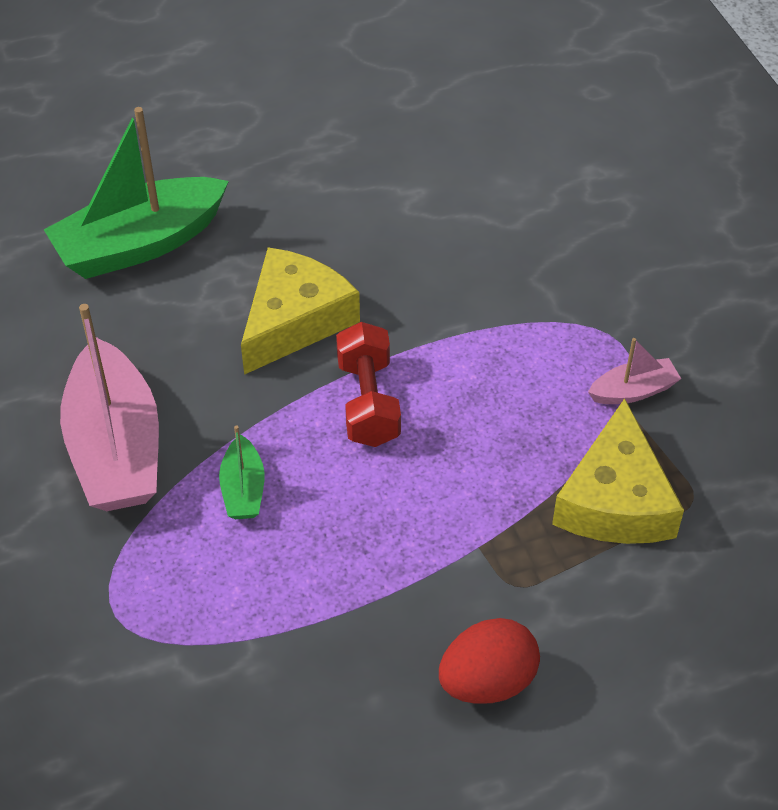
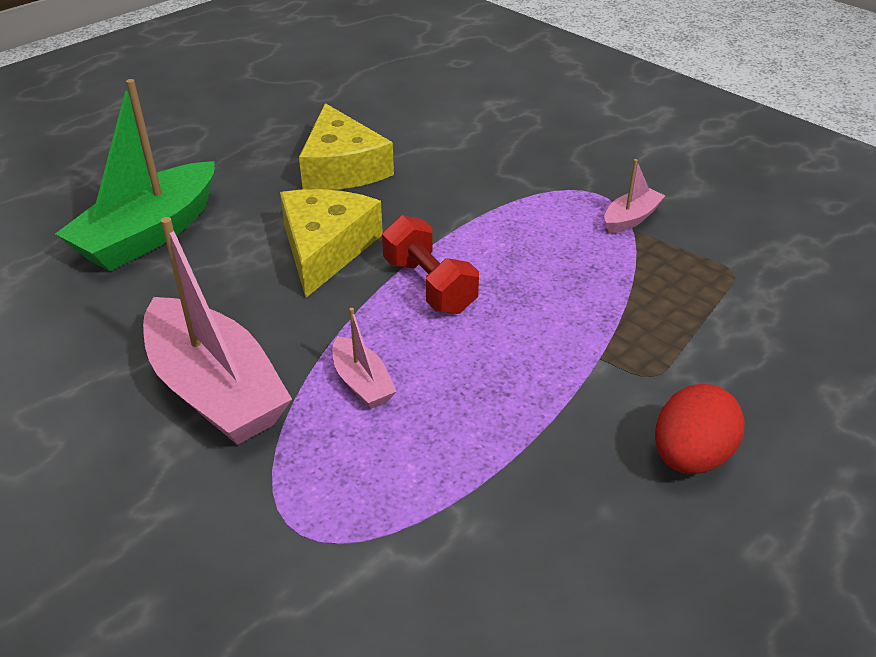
camera: 25 degrees left, 10 degrees down
green boat [219,425,265,519] -> pink boat [333,308,397,409]
yellow cheese [552,398,684,544] -> yellow cheese moved to [299,103,394,190]

